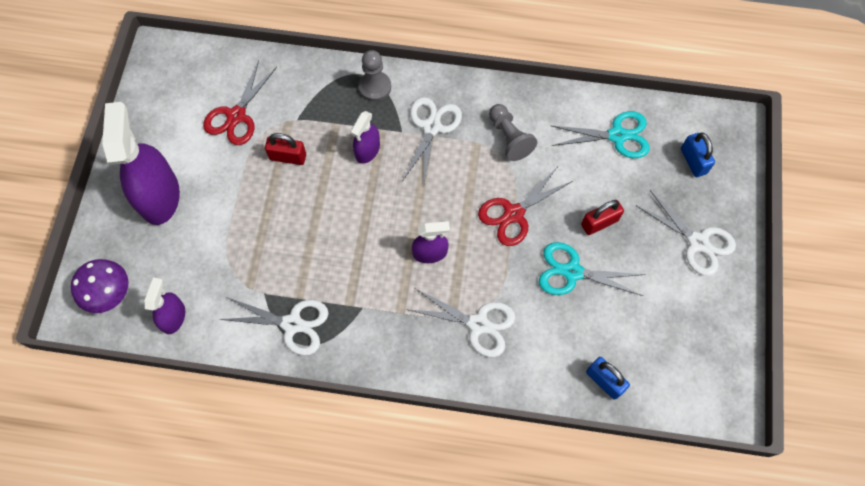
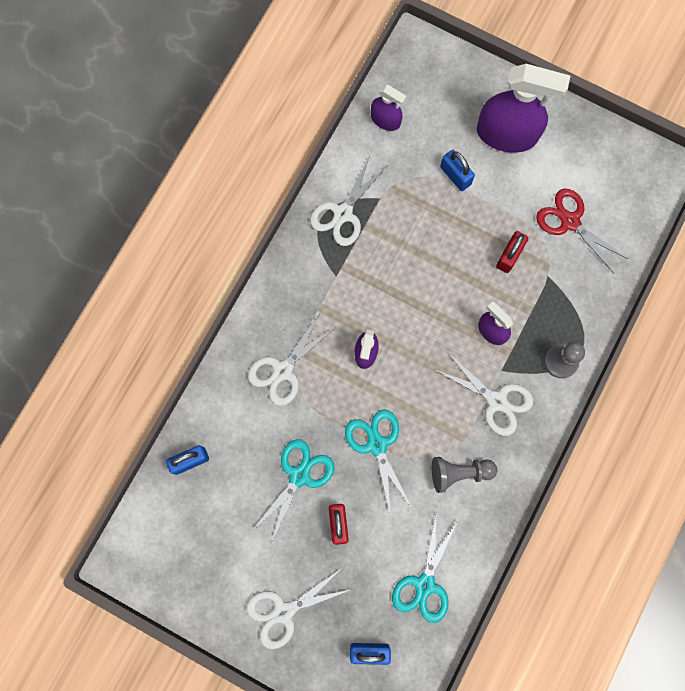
camera: 110 degrees right, 10 degrees up
purple mushroom [71,259,128,313] -> none
red scissors [478,168,573,246] -> turquoise scissors [345,410,411,513]
none -> blue padlock [440,150,475,191]

